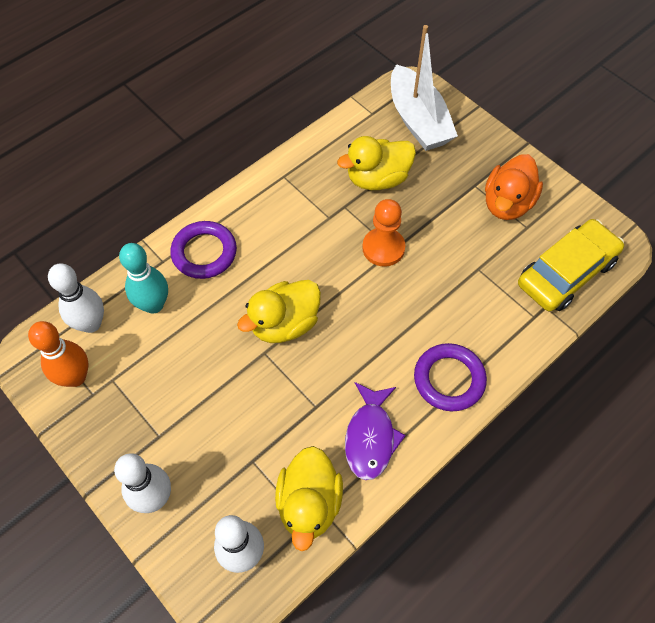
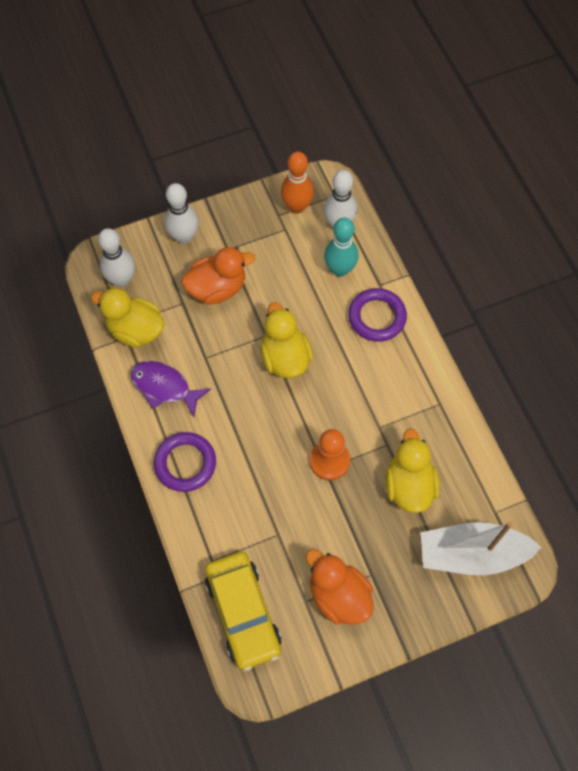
camera: 110 degrees right, 5 degrees up
none -> orange duck [182,247,255,305]

